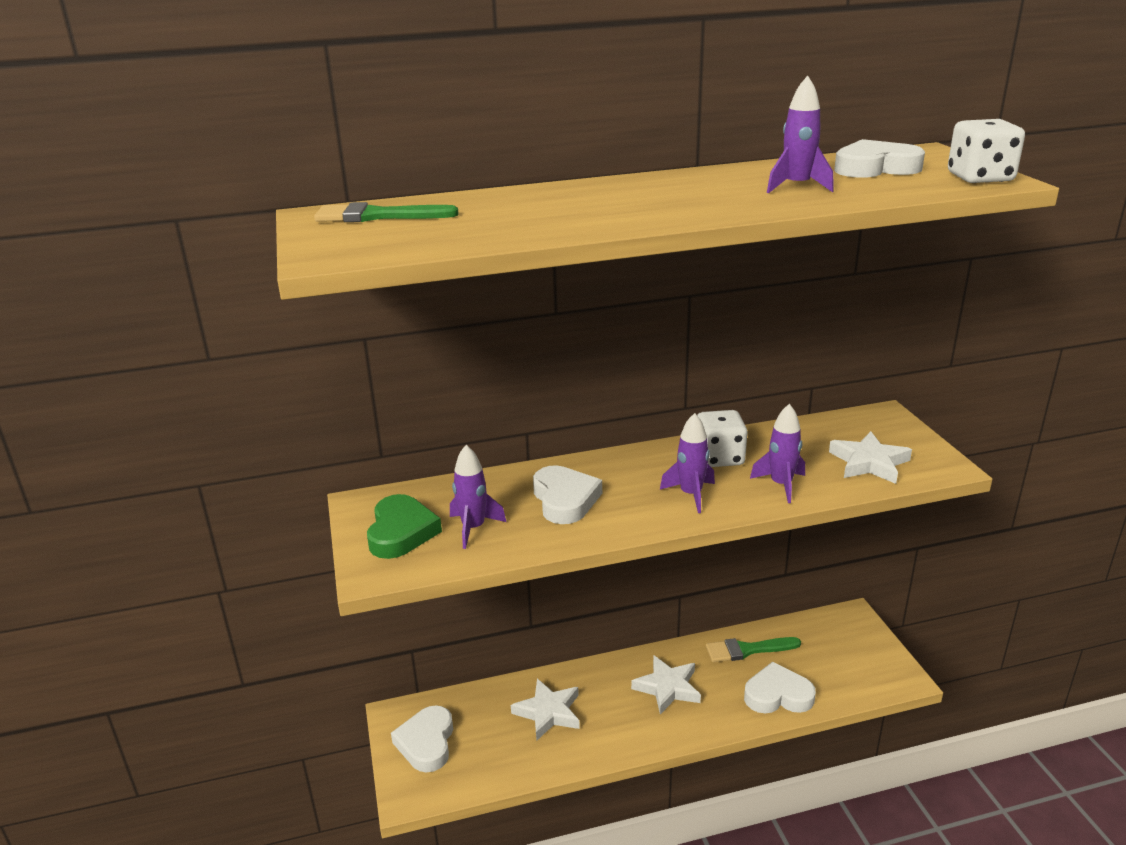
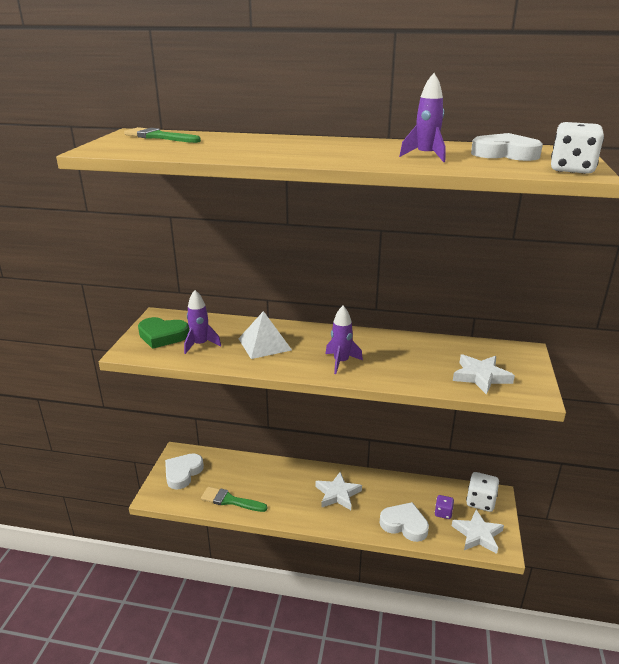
camera: 25 degrees right, 0 degrees up
green heart [367,494,442,559] -> green heart turned 75 degrees clockwise [138,317,189,349]
white star [511,679,580,740] -> white star moved to [452,509,504,554]
white heart [533,465,602,524] -> white pyramid [238,311,292,359]
white dice [697,410,748,467] -> white dice moved to [466,472,499,512]
green brush [706,637,801,662] -> green brush moved to [201,487,268,512]
purple rocket [750,404,805,503] -> none
none -> purple dice [435,495,454,519]

